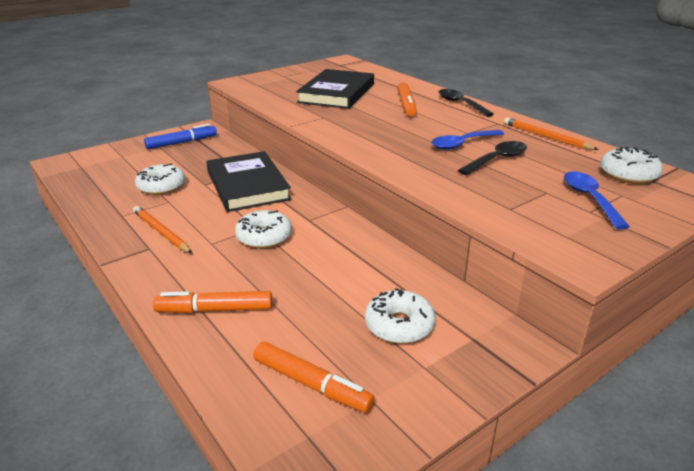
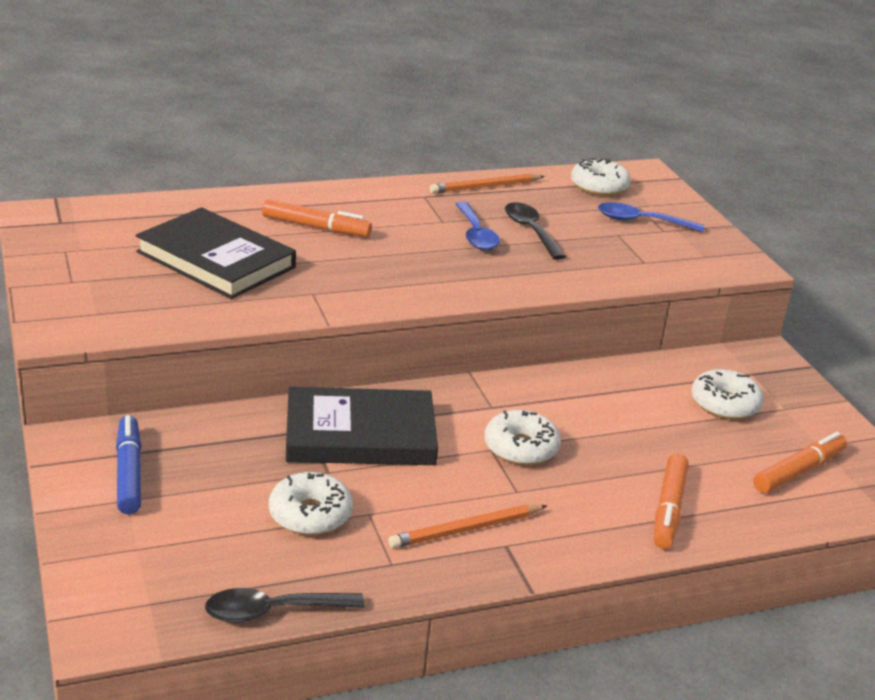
camera: 75 degrees left, 0 degrees up
black spoon [438,89,494,117] -> black spoon moved to [205,588,365,623]

